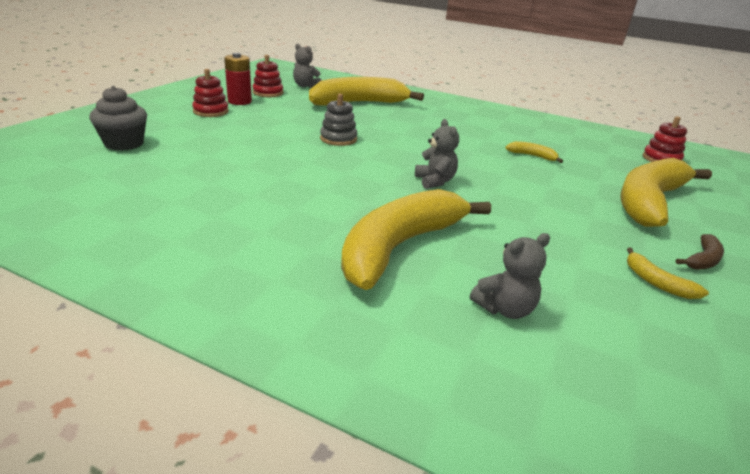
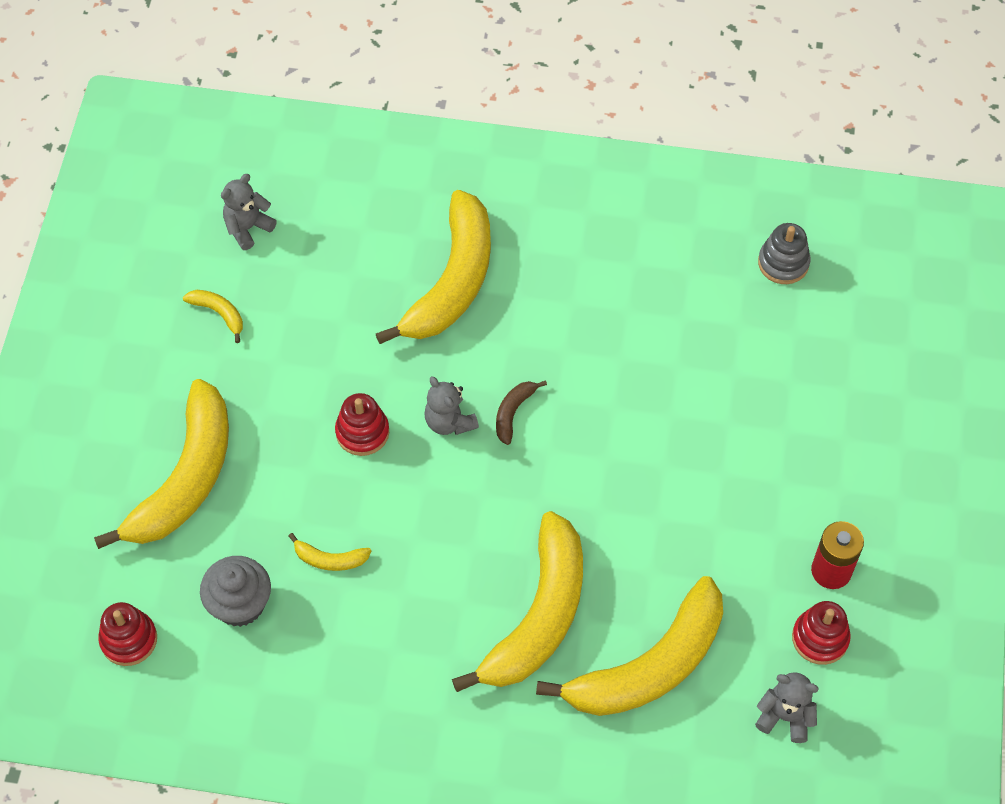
camera: 165 degrees right, 30 degrees up
grey cupcake [89,86,147,151] -> grey cupcake moved to [200,556,271,627]
red stacking toy [192,69,229,117] -> red stacking toy moved to [335,393,389,456]
grey stacking toy [320,94,358,146] -> grey stacking toy moved to [758,223,810,284]
grey teddy bear [470,233,550,319] -> grey teddy bear moved to [221,174,277,250]
brown banana [675,234,724,270] -> brown banana moved to [496,380,547,445]
none -> yellow banana [452,511,583,692]

